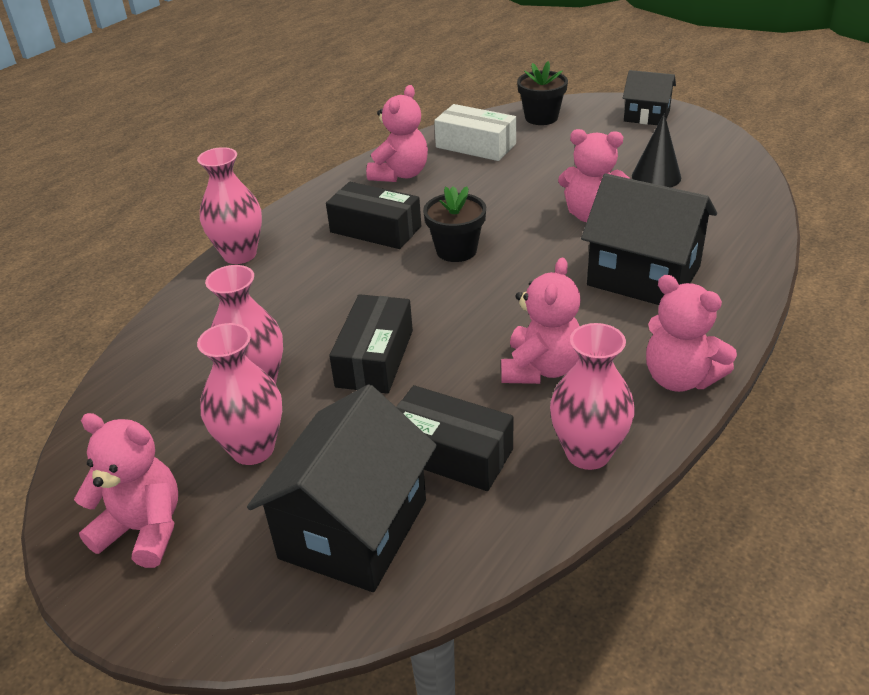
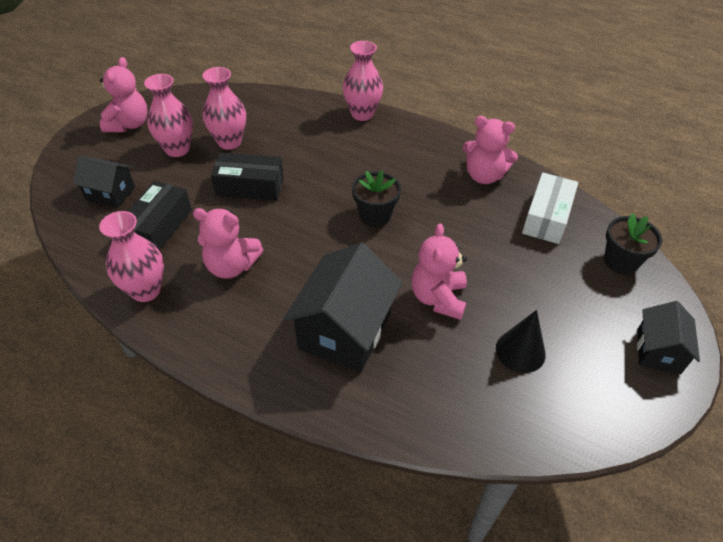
camera: 80 degrees right, 10 degrees up
black house [247,385,437,592] -> black house [73,156,135,208], size x0.57
black box [326,182,421,249] -> none
pink teddy bear [646,275,737,392] -> none

